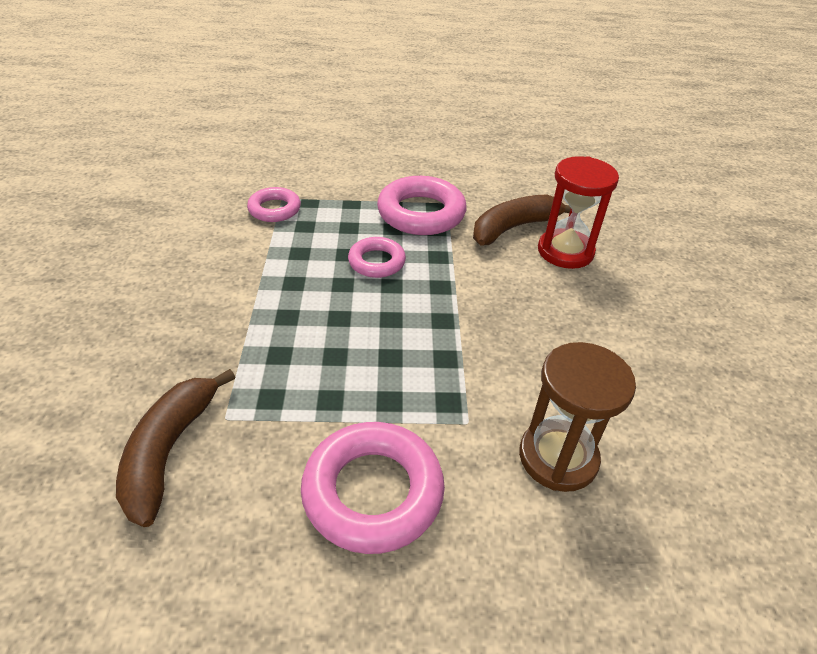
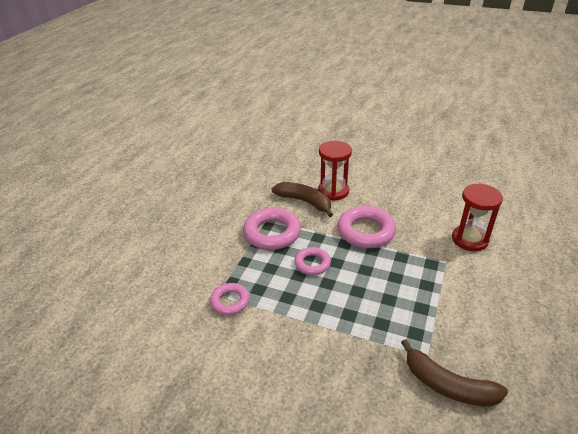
camera: 65 degrees left, 5 degrees down
pink ring [301,422,445,554] -> pink ring moved to [338,206,396,248]
brown banana [473,194,571,245] -> brown banana turned 135 degrees clockwise [272,182,333,217]
brown hourglass [519,342,636,492] -> red hourglass [452,183,503,251]

